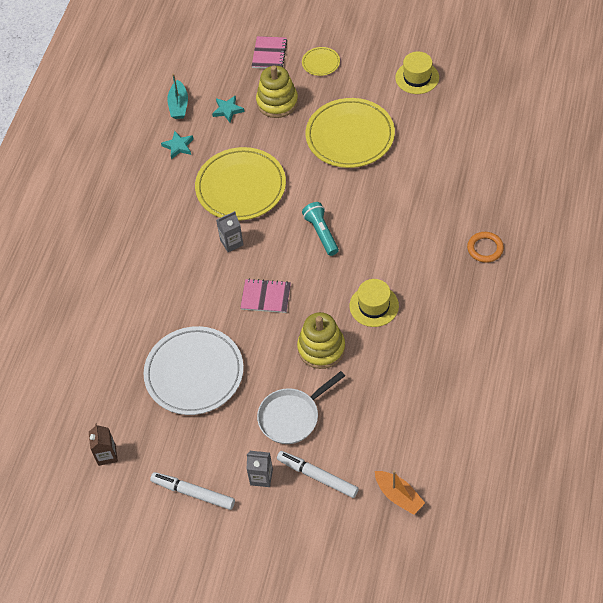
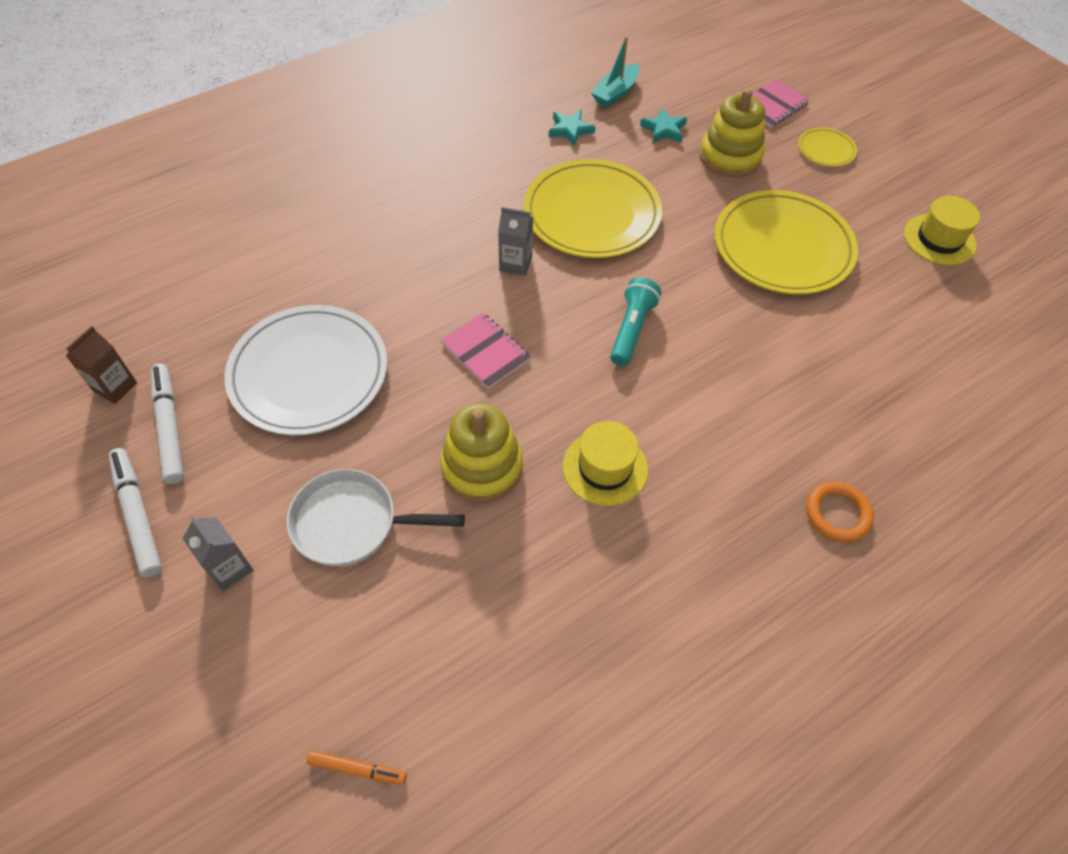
camera: 35 degrees right, 0 degrees up
white marker [277,451,359,498] -> white marker moved to [151,363,184,484]
orange boat [375,470,425,515] -> orange marker [307,750,407,785]

